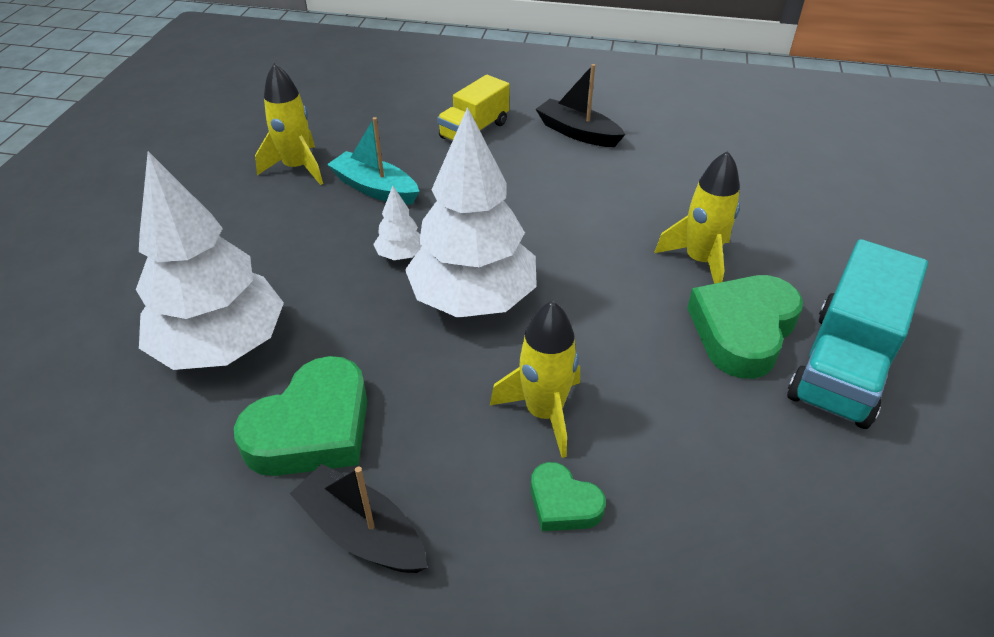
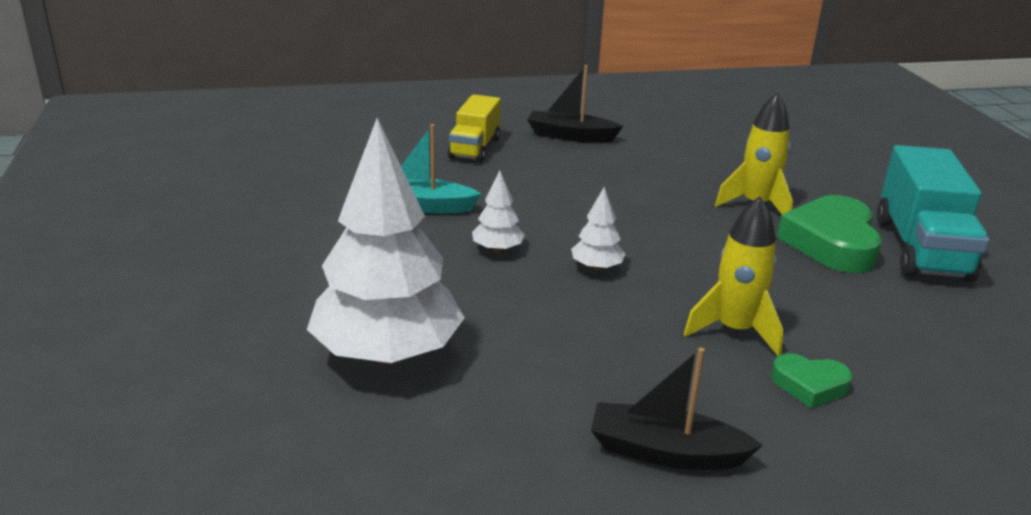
camera: 25 degrees left, 15 degrees down
green heart [234,356,367,476] -> none
yellow rocket [255,63,323,185] -> none
white tree [405,107,537,318] -> white tree [571,187,625,271], size x0.42

